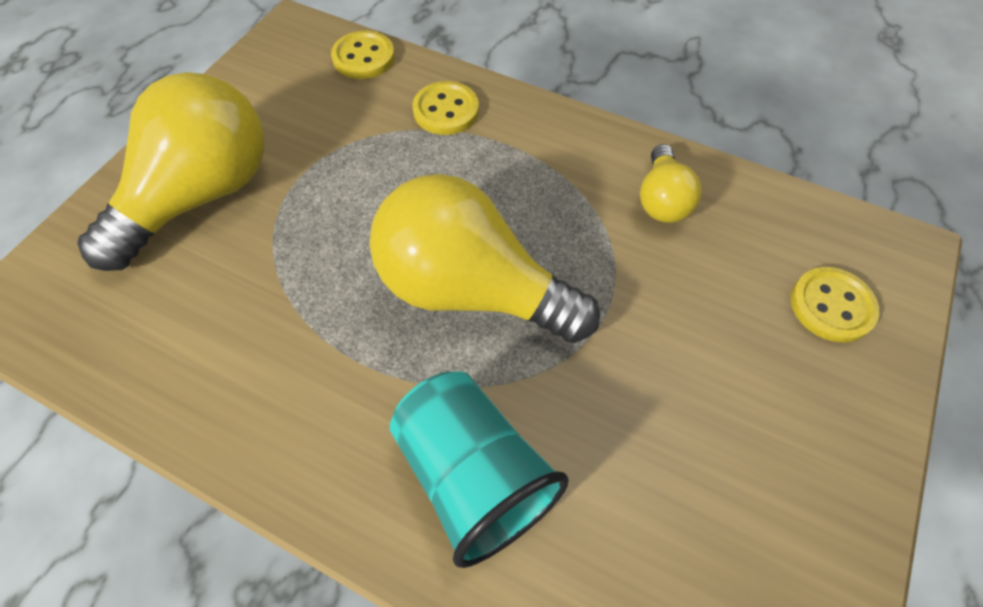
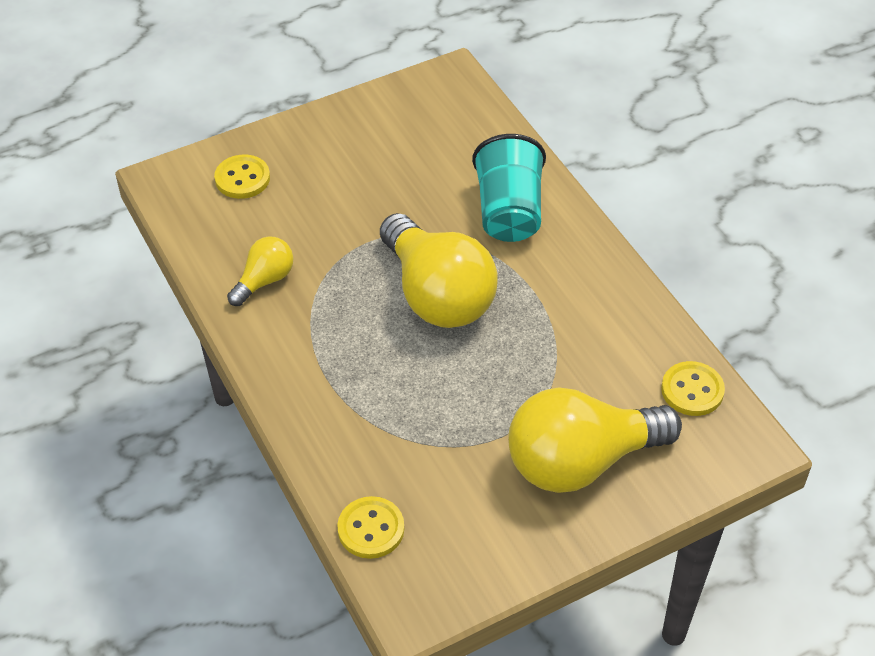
camera: 145 degrees left, 10 degrees down
yellow button [412,81,479,135] -> yellow button moved to [661,361,725,416]

